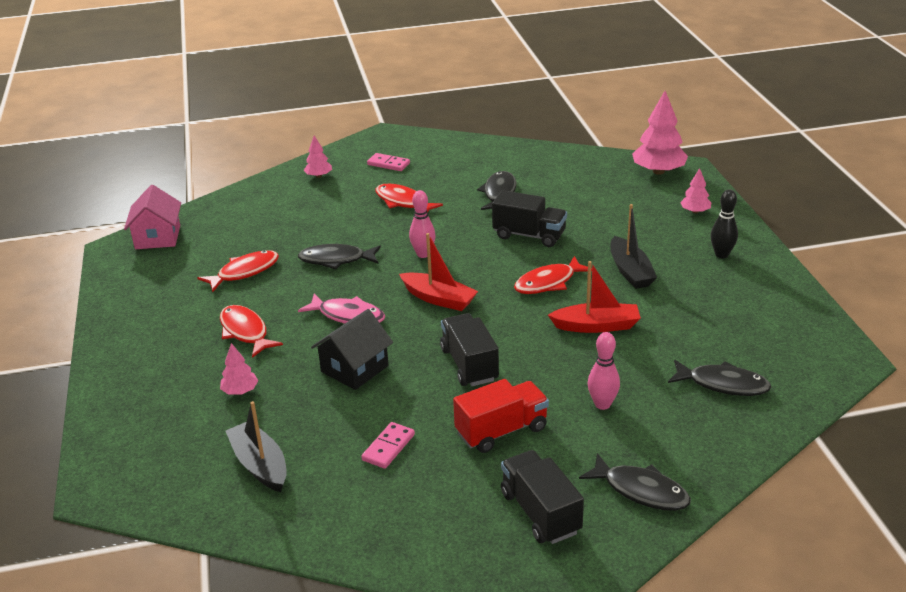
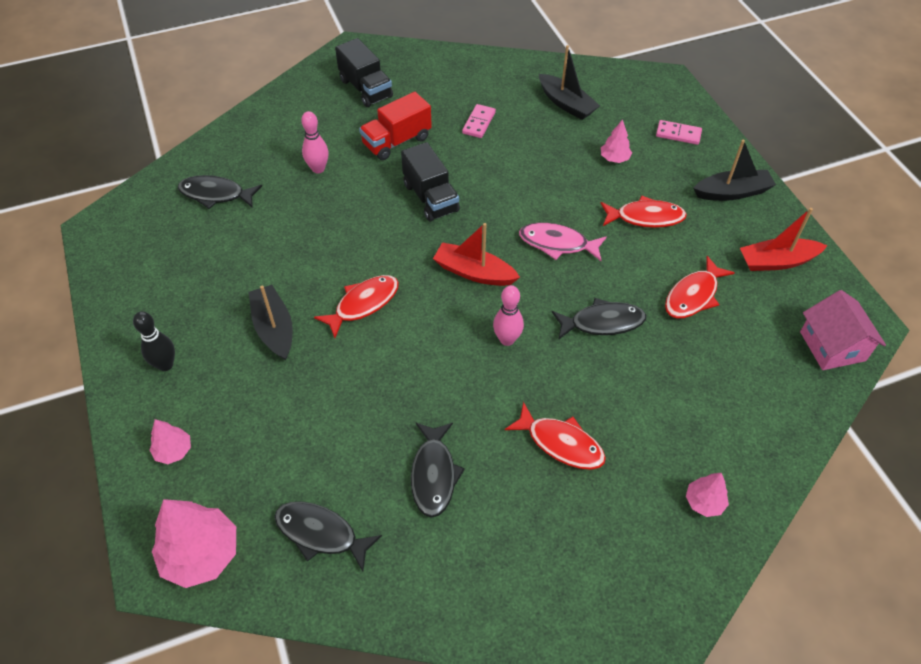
camera: 170 degrees right, 20 degrees up
red fish [220,305,283,358] -> red fish turned 45 degrees counterclockwise [601,196,687,228]
black house [311,309,393,390] -> none
pink domino [367,153,410,171] -> pink domino moved to [656,120,702,145]
black truck [492,190,567,247] -> none
red boat [548,261,641,333] -> red boat moved to [740,208,828,271]
black fish [579,453,691,511] -> black fish moved to [275,501,382,571]
none -> black boat [693,140,776,201]

